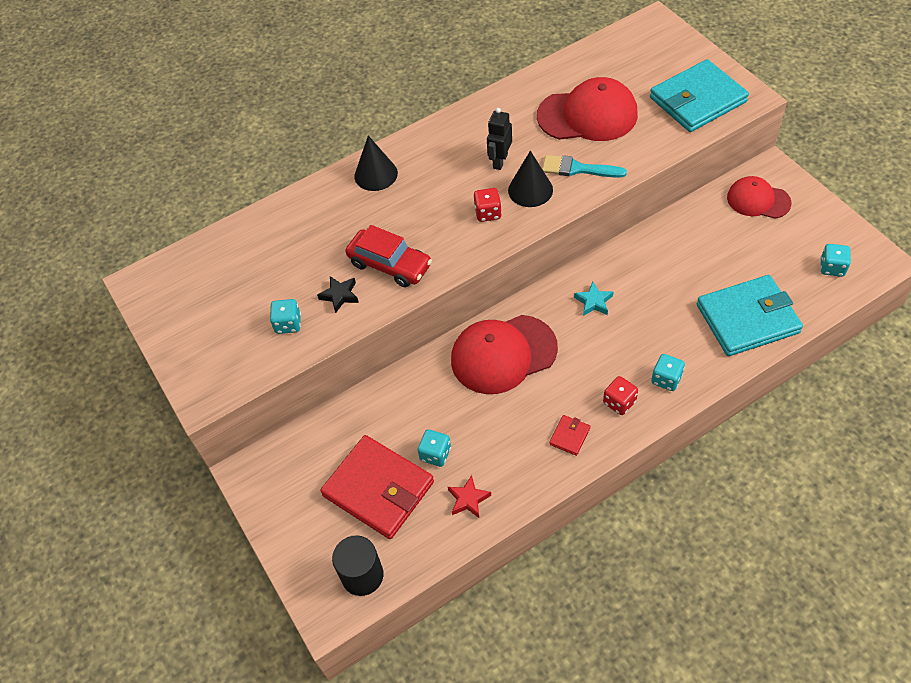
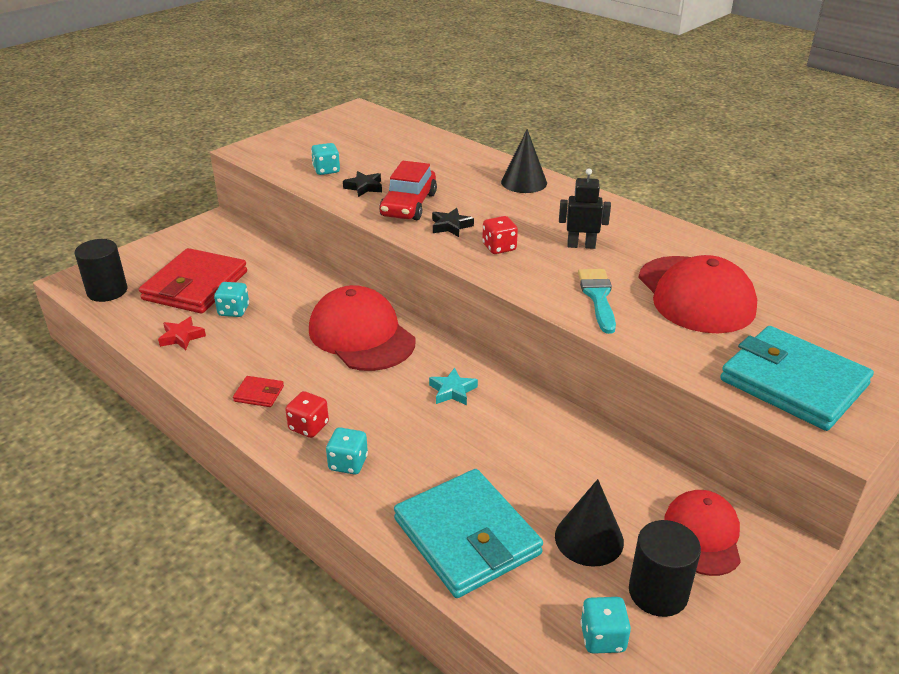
camera: 70 degrees right, 20 degrees down
black cone [508,151,553,207] -> black cone moved to [555,479,624,567]
none -> black star [432,208,474,237]
none -> black cylinder [629,520,701,617]

